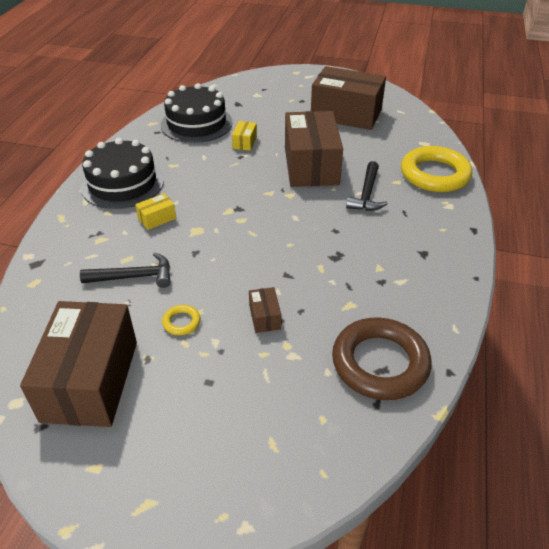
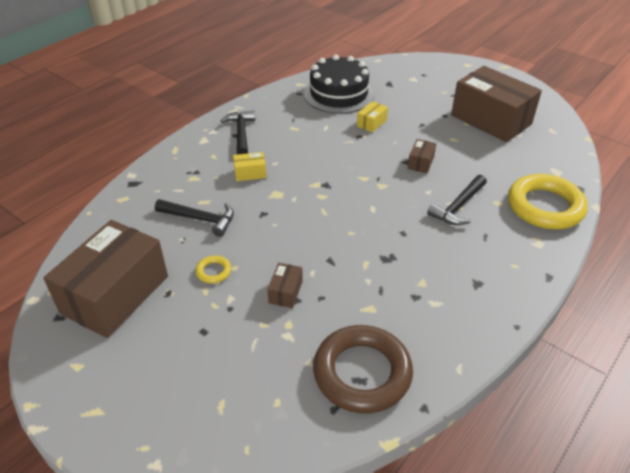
camera: 25 degrees right, 0 degrees up
black cake [81,138,164,209] -> black hammer [221,110,255,155]
brown box [285,111,343,187] -> brown box [407,139,436,173], size x0.41

